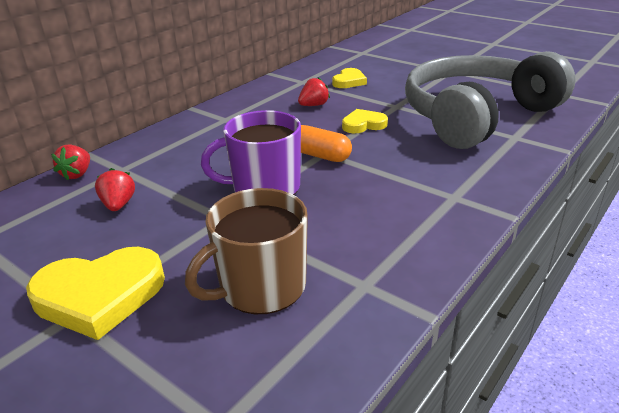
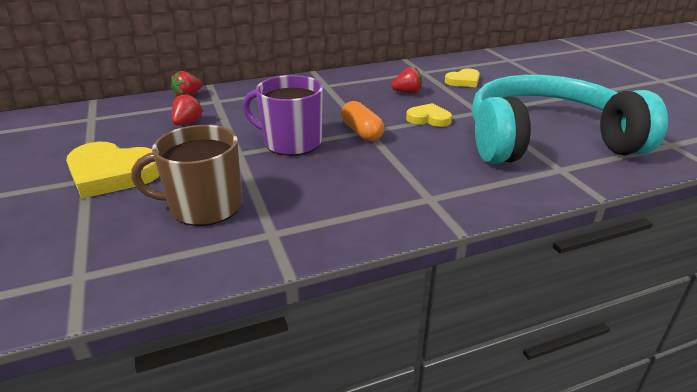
camera: 30 degrees right, 0 degrees up
grey headphones [405,51,576,149] -> turquoise headphones [472,75,668,164]

